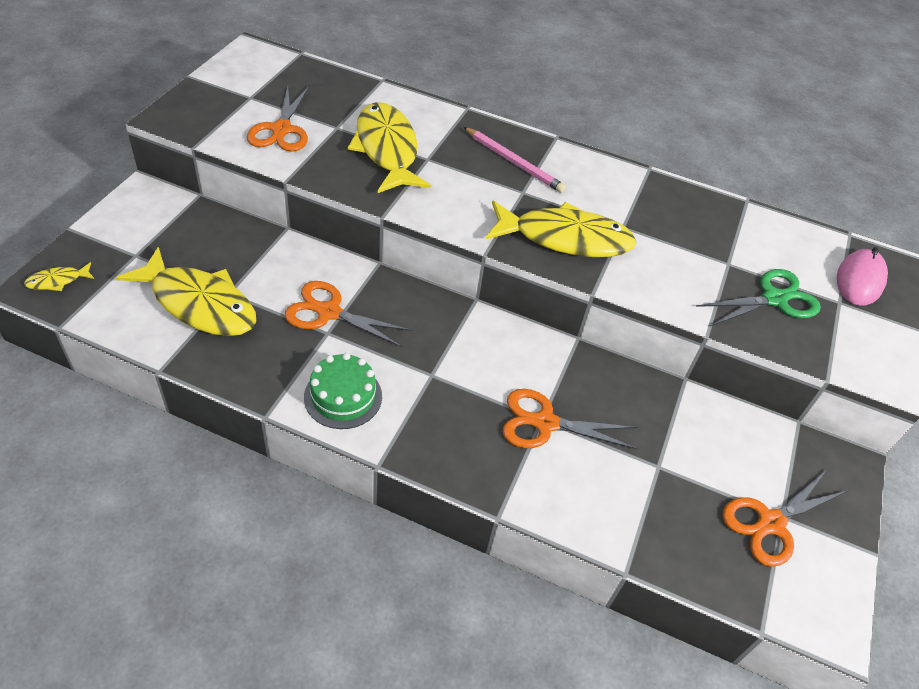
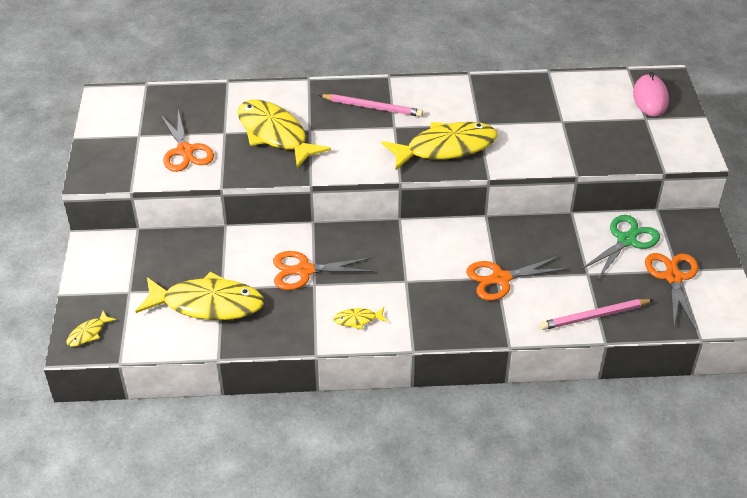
camera: 20 degrees left, 5 degrees down
green cake [304,353,382,429] -> yellow fish [333,307,387,330]
green scissors [696,269,821,326] -> green scissors moved to [580,215,660,279]
orange scissors [722,471,849,567] -> orange scissors turned 150 degrees clockwise [645,253,698,328]
none -> pink pencil [540,299,653,330]

